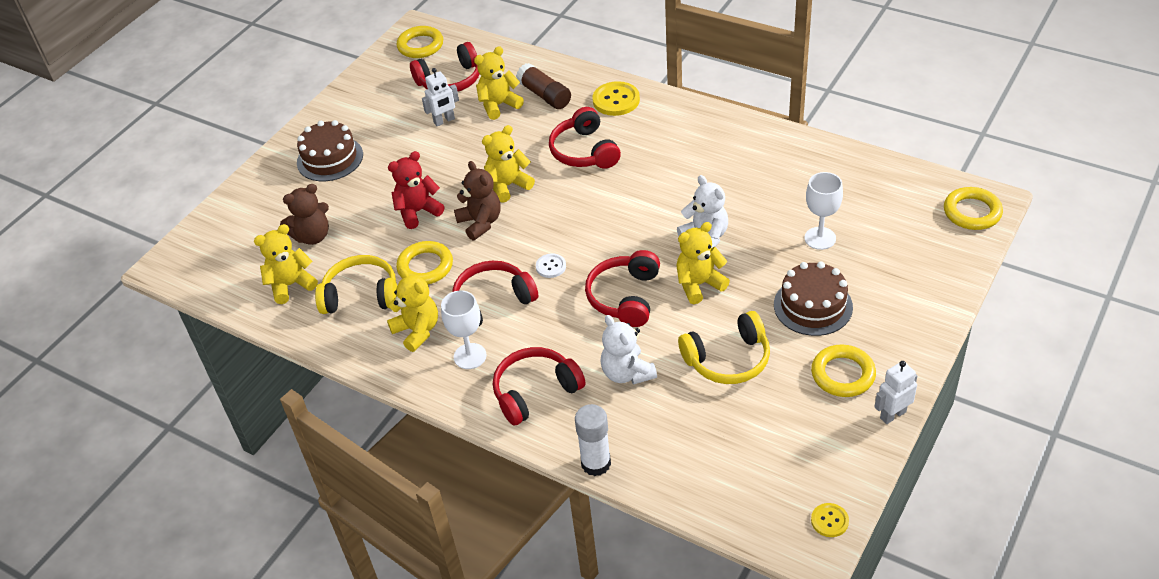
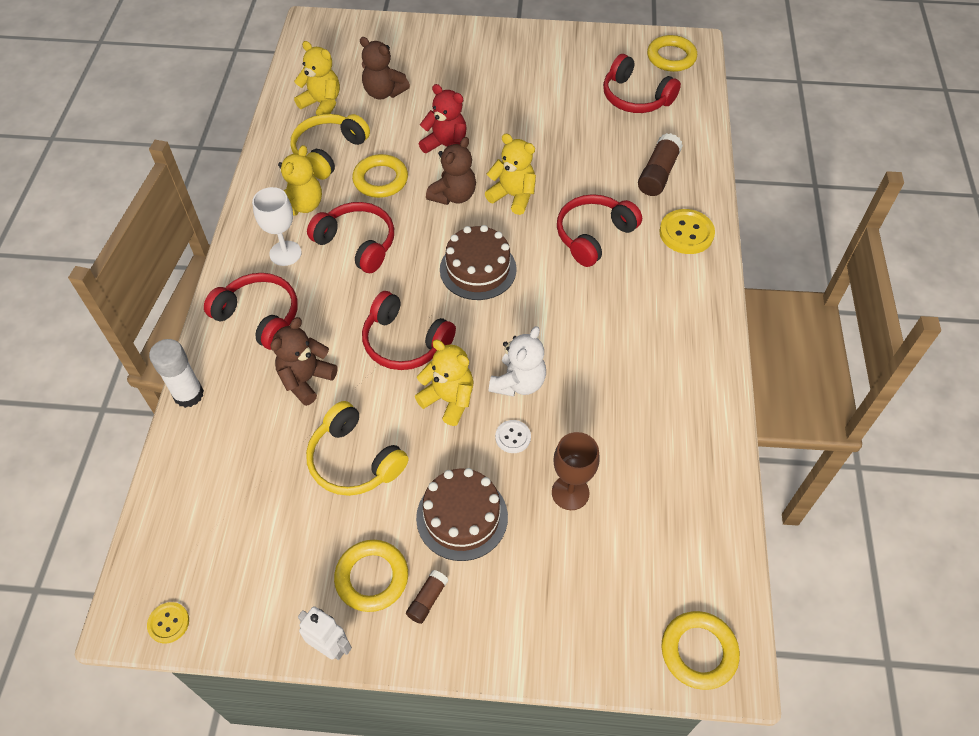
camera: 60 degrees right, 10 degrees up
brown cake [297,120,363,181] -> brown cake moved to [440,225,517,300]
yellow headphones [315,255,397,314] -> yellow headphones turned 120 degrees counterclockwise [291,114,370,180]
white robot [422,68,459,126] -> none
yellow teddy bear [474,46,524,120] -> none
white button [536,253,566,278] -> white button moved to [495,420,531,453]
red headphones [585,250,660,327] -> red headphones turned 135 degrees counterclockwise [362,291,456,370]
white teddy bear [601,315,657,385] -> brown teddy bear [270,317,338,406]
white goblet [805,172,843,250] -> brown goblet [552,432,600,510]
none -> brown glue stick [406,570,449,624]

